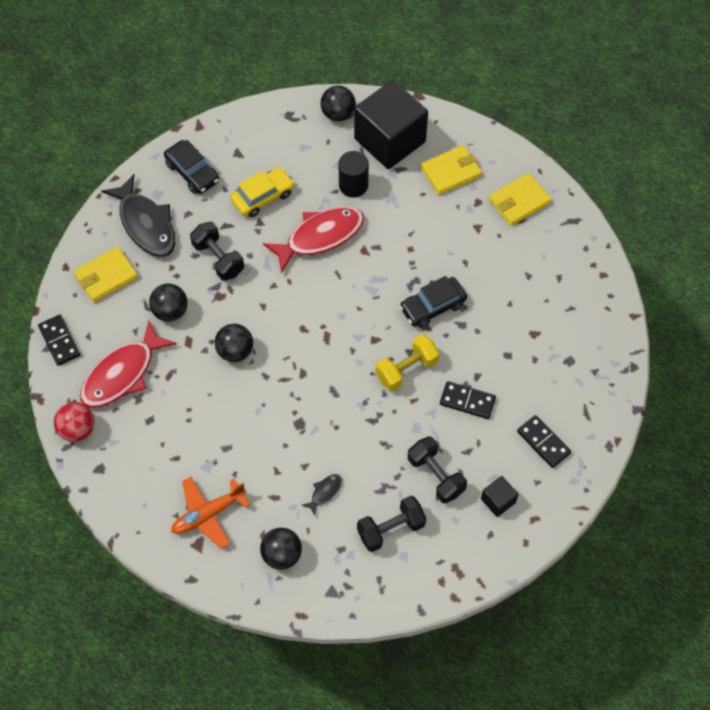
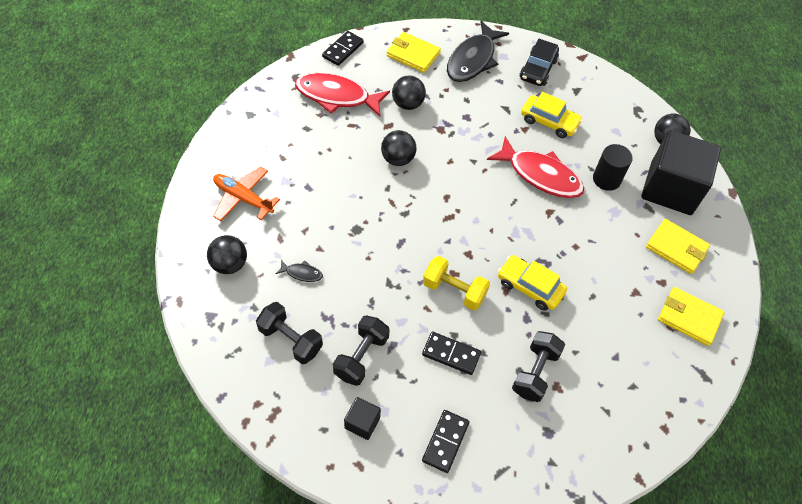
camera: 60 degrees right, 5 degrees down
red ball [54,402,94,442] -> none
black dumbbell [190,222,244,281] -> black dumbbell moved to [512,331,565,402]
black car [400,276,467,328] -> yellow car [498,255,567,311]
black domino [440,381,496,419] -> black domino turned 60 degrees counterclockwise [422,332,481,375]

